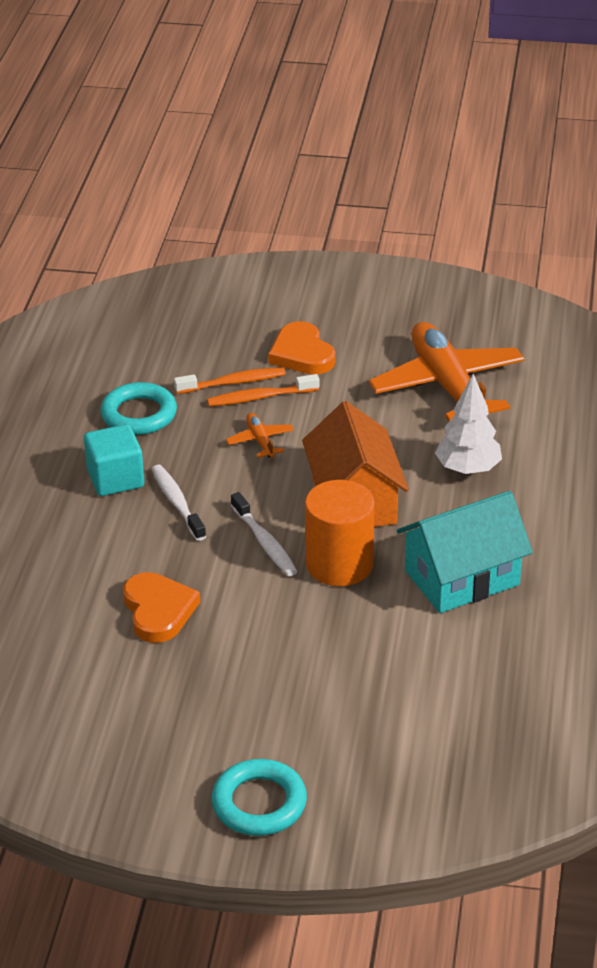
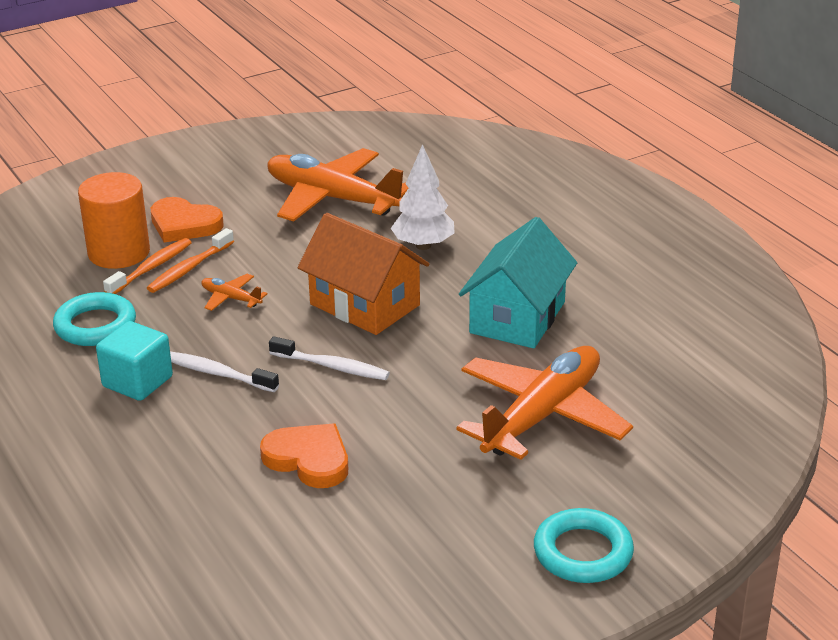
camera: 40 degrees left, 5 degrees down
orange cylinder [305,480,375,586] -> orange cylinder moved to [78,172,150,269]
none -> orange plane [456,346,633,460]

